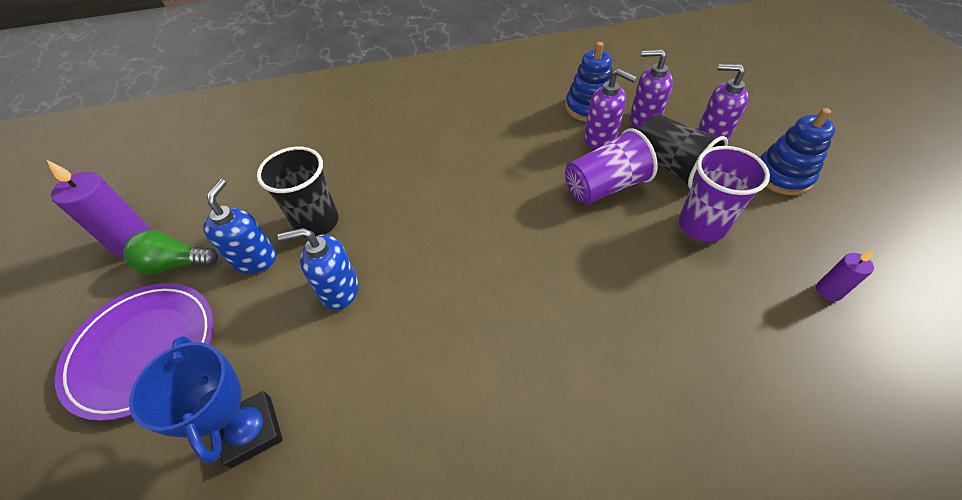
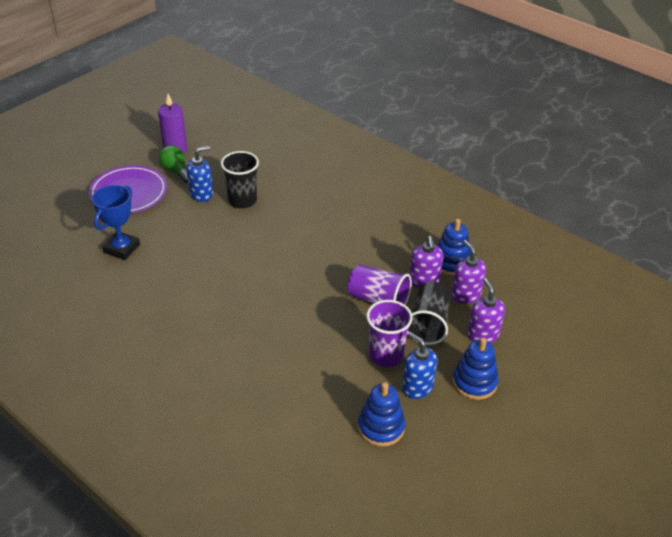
camera: 50 degrees right, 10 degrees down
blue soap dispenser [278,228,359,310] -> blue soap dispenser moved to [402,332,437,399]
purple candle [816,251,874,301] -> blue stacking toy [358,382,405,447]

